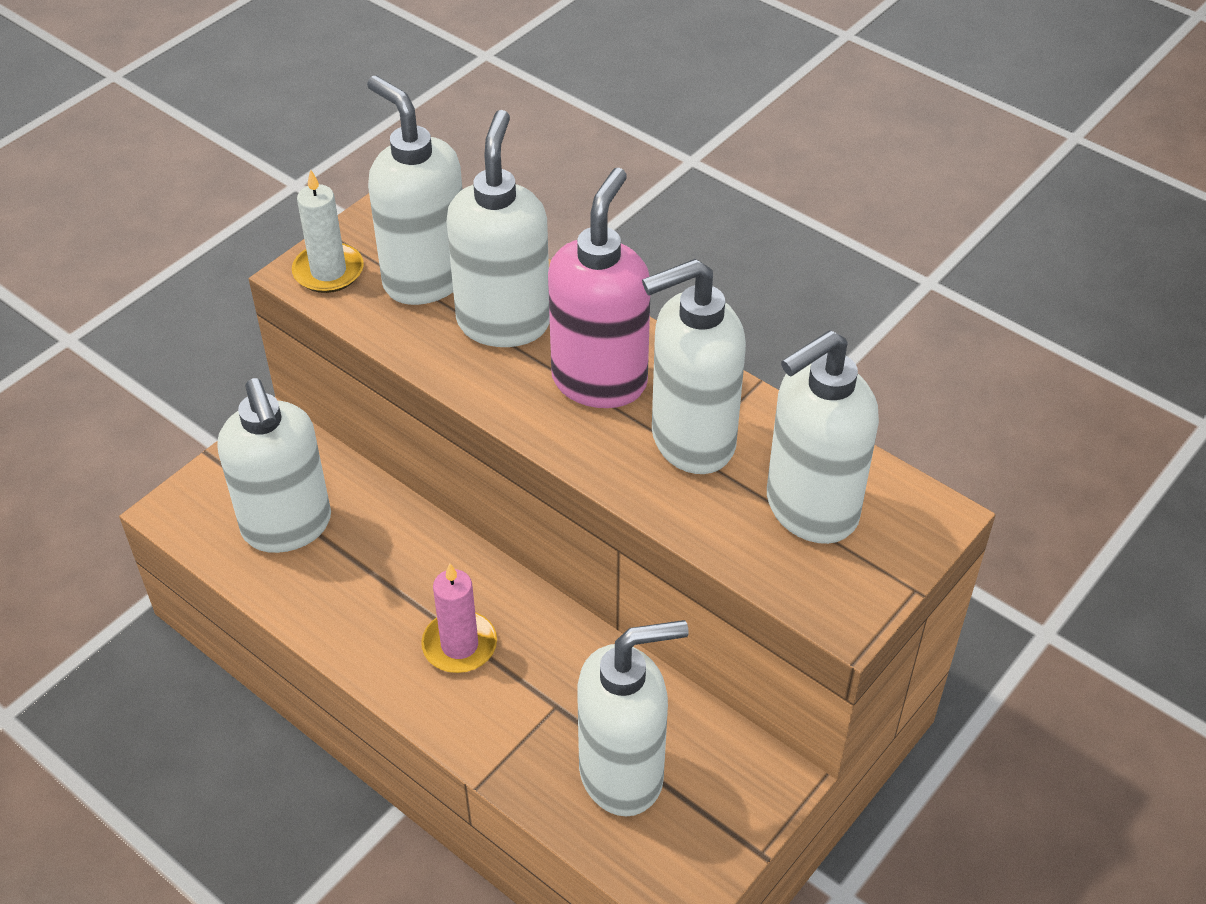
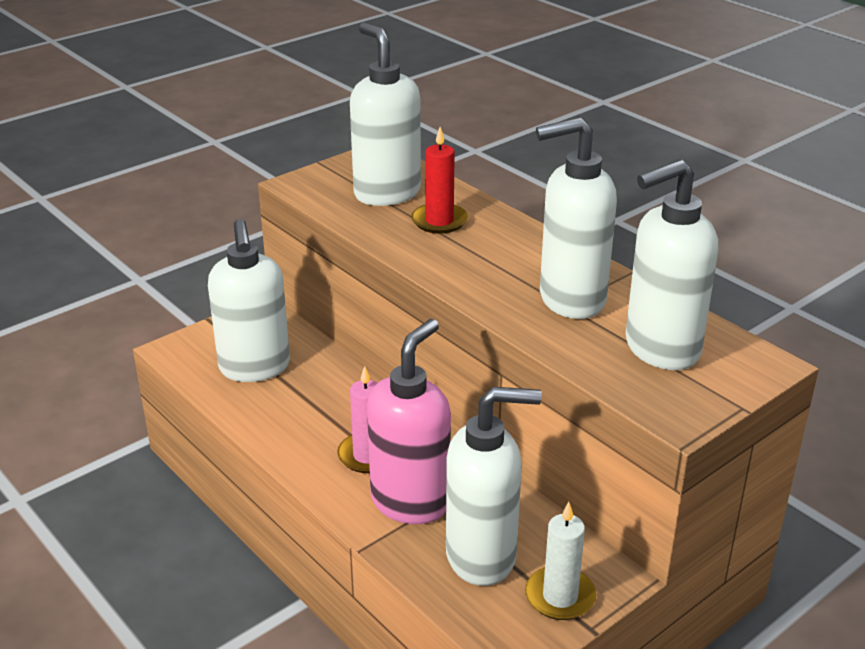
camera: 10 degrees right, 15 degrees down
white candle [292,170,364,293] -> white candle moved to [525,502,596,620]
white soap dispenser [447,110,550,347] -> red candle [411,127,468,234]
pink soap dispenser [548,168,650,408] -> pink soap dispenser moved to [367,319,451,524]

